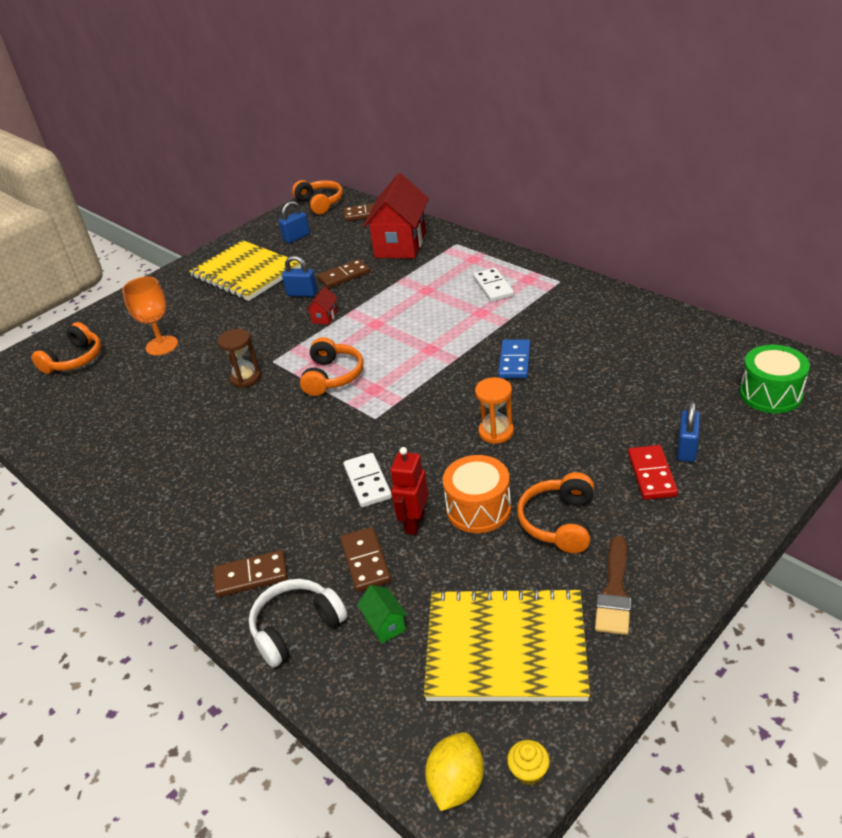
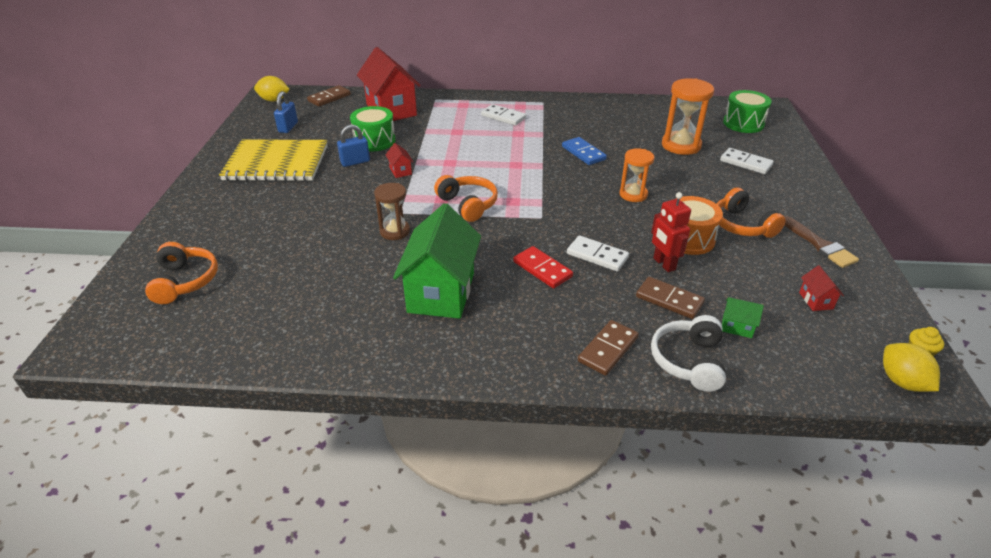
camera: 45 degrees left, 0 degrees up
orange goblet [122,277,178,356] -> none
orange headphones [292,180,343,215] -> yellow lemon [254,76,290,102]
brown domino [317,259,370,288] -> green drum [350,106,395,151]
yellow notebook [424,587,590,701] -> red house [799,265,844,311]
red domino [628,445,678,500] -> red domino moved to [513,246,573,288]
blue padlock [677,401,700,462] -> white domino [720,148,774,174]
none -> green house [393,203,481,319]
none -> orange hourglass [662,78,714,155]

